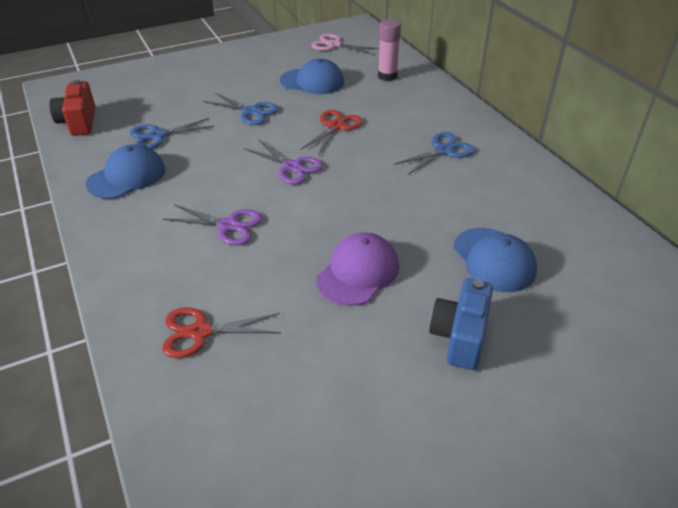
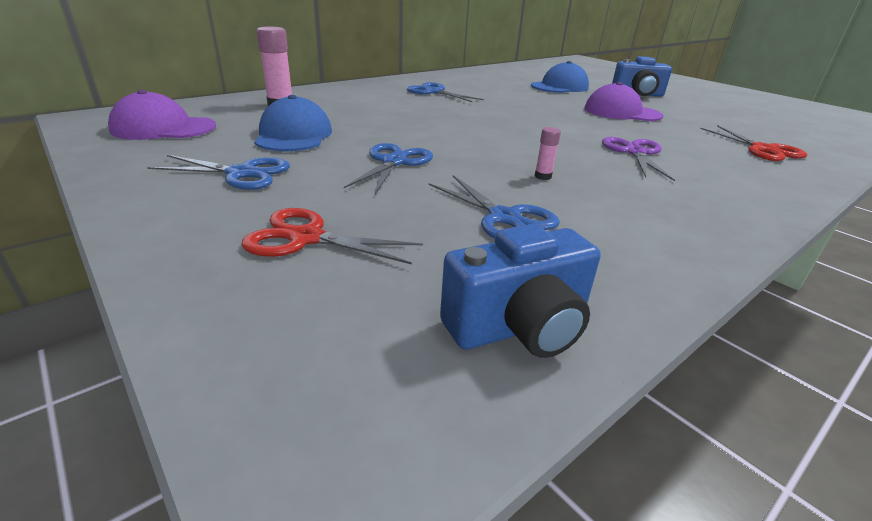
camera: 105 degrees left, 10 degrees down
red camera [49,80,95,136] -> blue camera [440,224,601,358]
blue cap [86,144,165,199] -> none
purple scissors [244,139,323,185] -> none
red scissors [300,110,363,156] -> red scissors moved to [241,208,423,265]
pink scissors [311,34,379,55] -> purple cap [108,90,216,140]
none -> blue scissors [147,155,290,190]
none -> pink glue stick [535,127,561,180]

